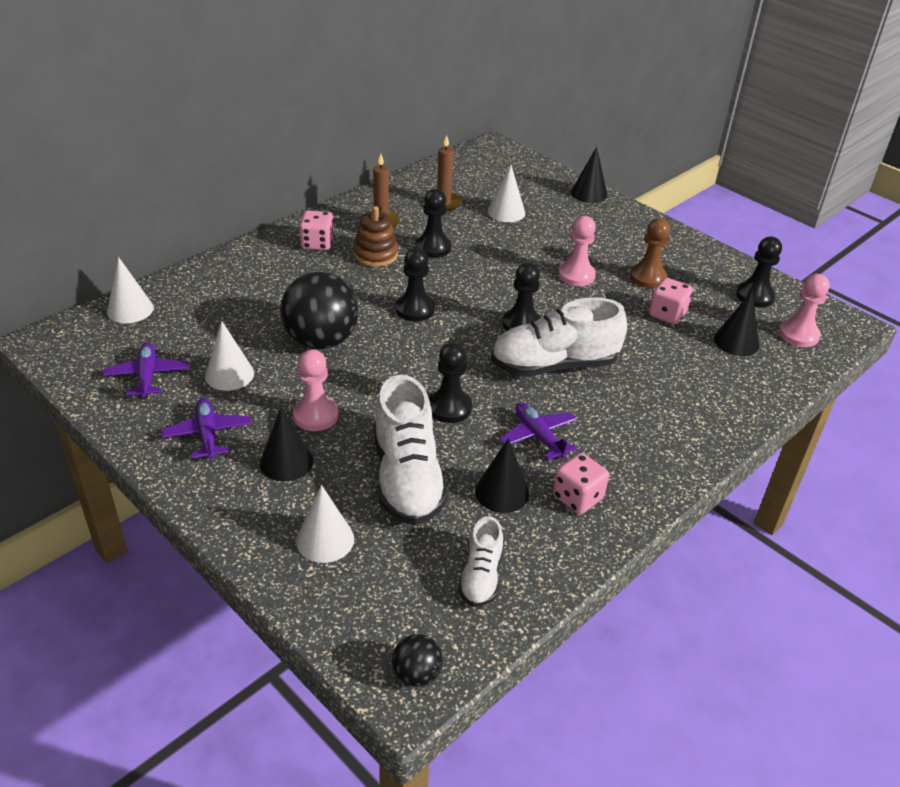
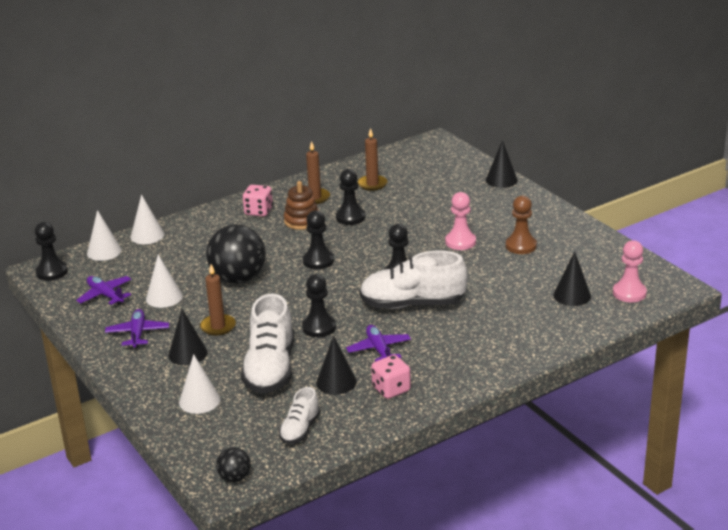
camera: 15 degrees right, 10 degrees down
purple plane [103,342,188,398] -> purple plane turned 45 degrees counterclockwise [76,276,131,305]
pink pawn [293,349,338,431] -> brown candle [200,264,236,336]
white cone [487,165,525,222] -> white cone moved to [130,194,164,244]
pink dice [649,278,693,324] -> none
black pawn [736,237,782,307] -> black pawn moved to [35,222,68,281]

